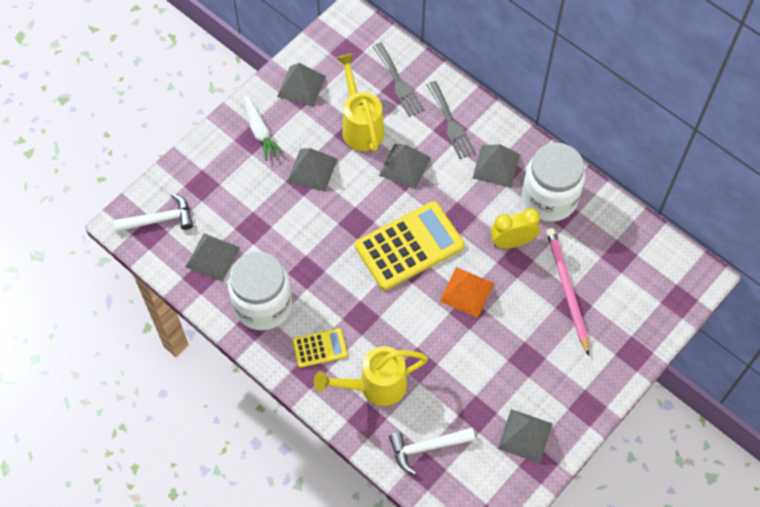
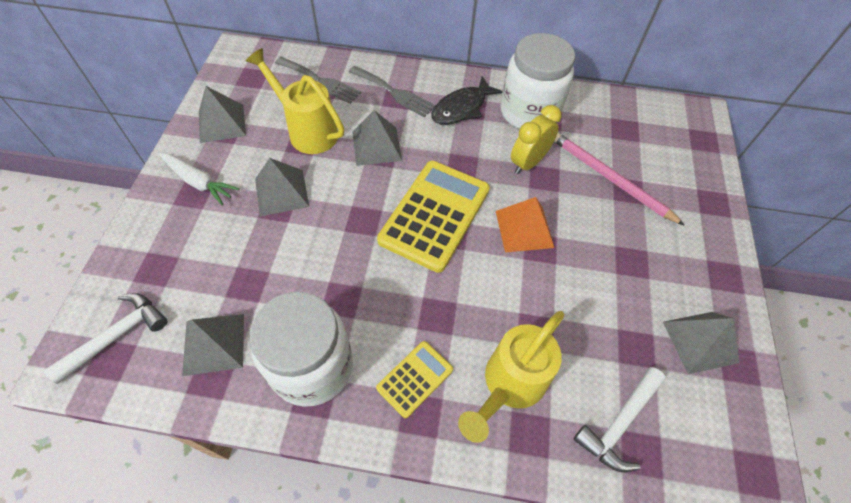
camera: 35 degrees left, 5 degrees down
grey pyramid [472,144,520,188] -> black fish [431,76,503,125]

